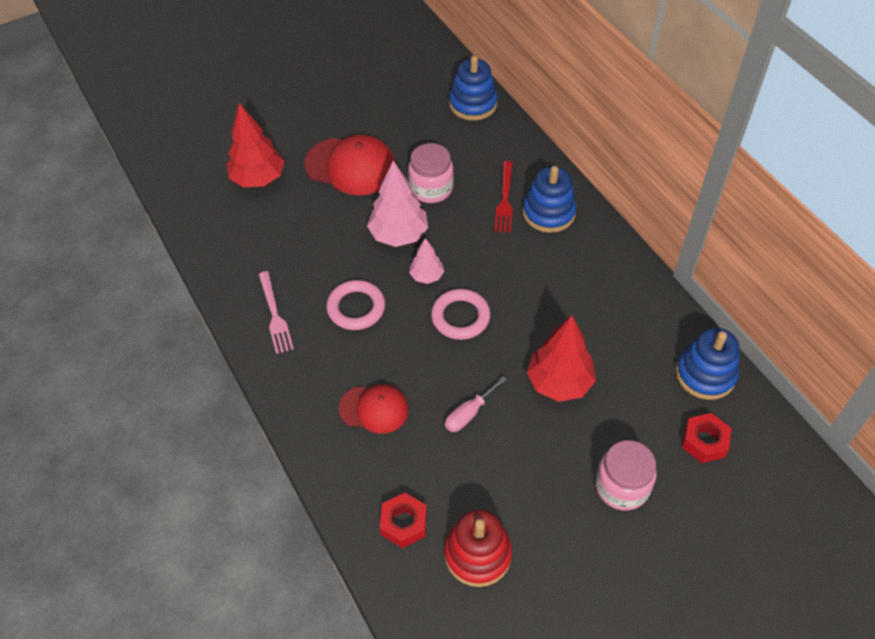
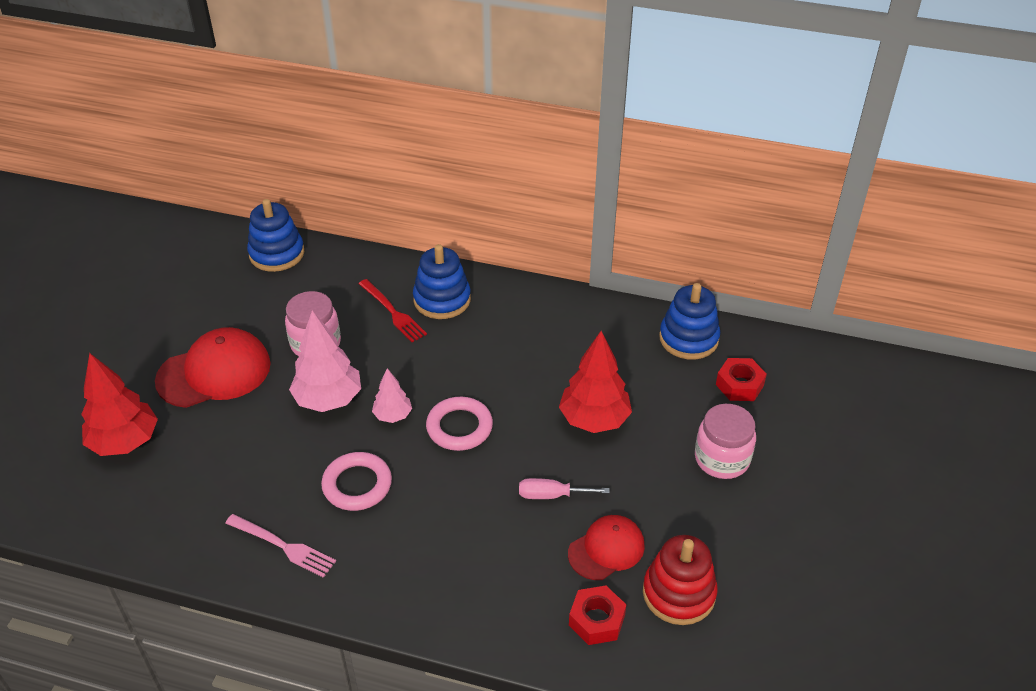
camera: 45 degrees left, 10 degrees down
red cap [339,384,409,434] -> red cap moved to [568,515,645,580]
pink screwdriver [445,376,507,432] -> pink screwdriver turned 90 degrees clockwise [519,478,610,499]

